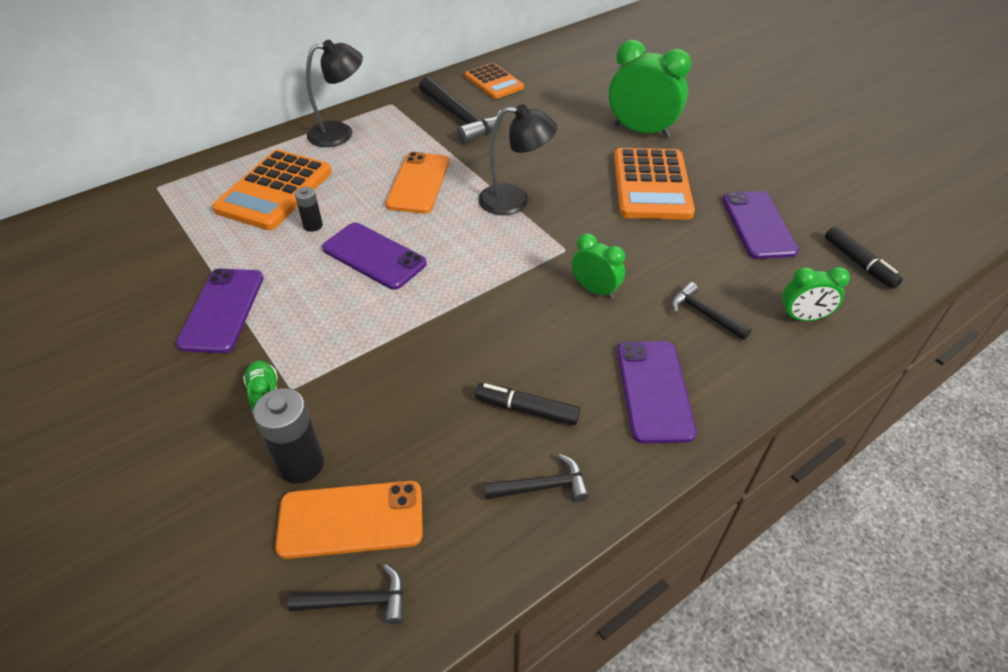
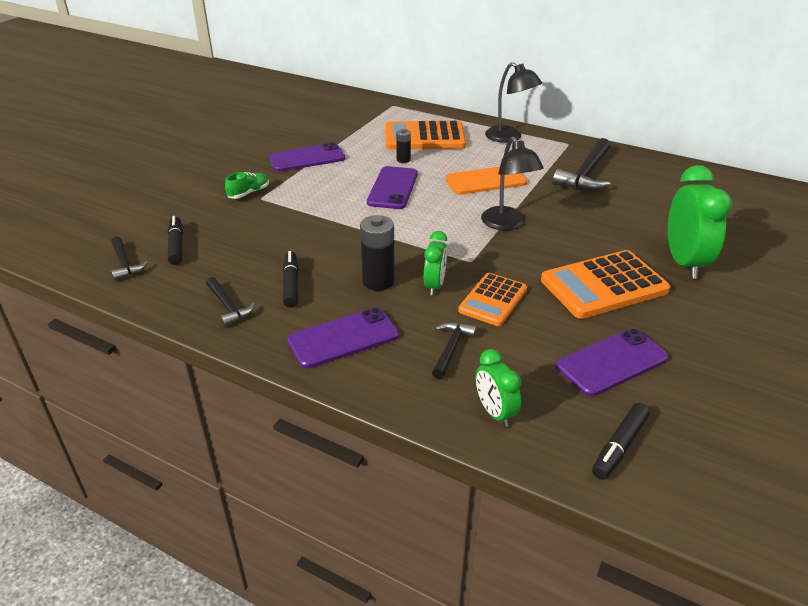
camera: 65 degrees right, 10 degrees down
black battery [253,388,324,484] -> black battery moved to [360,215,395,291]
orange phone [275,481,423,559] -> black marker [168,216,183,265]
orange calculator [465,63,524,99] -> orange calculator moved to [458,273,527,326]

